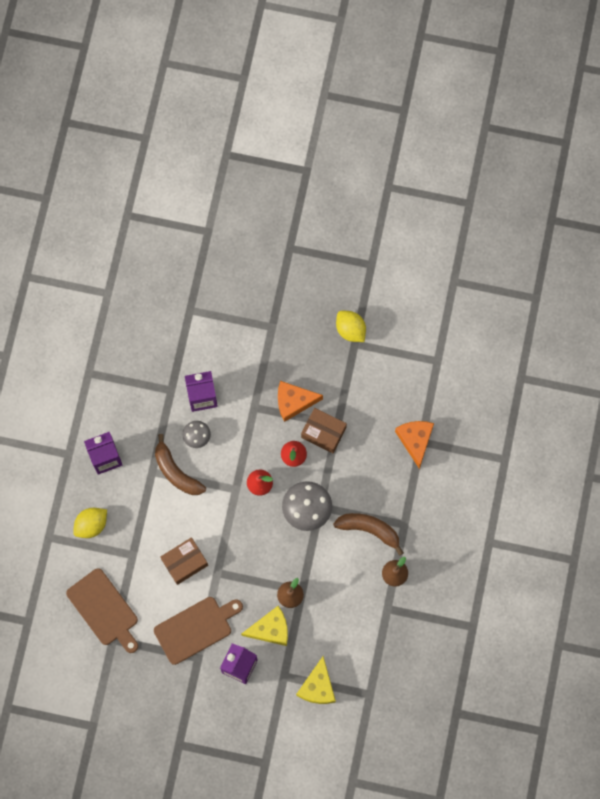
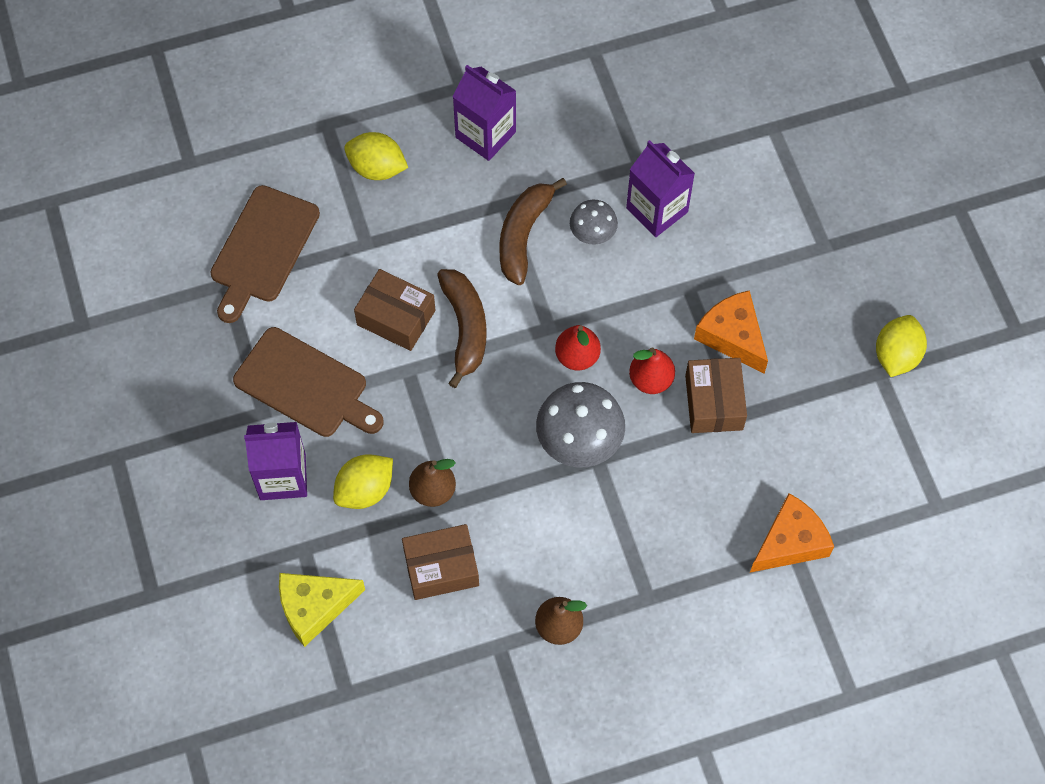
camera: 60 degrees right, 10 degrees down
yellow cheese [241,606,288,646] -> yellow lemon [333,454,393,509]
brown banana [333,513,403,556] -> brown banana moved to [437,269,486,388]
none -> brown box [402,524,479,600]

